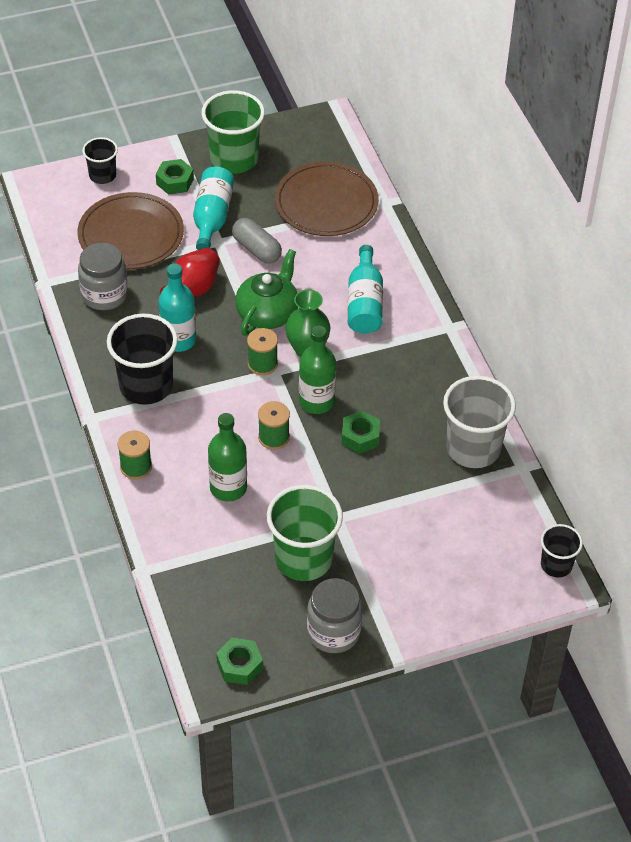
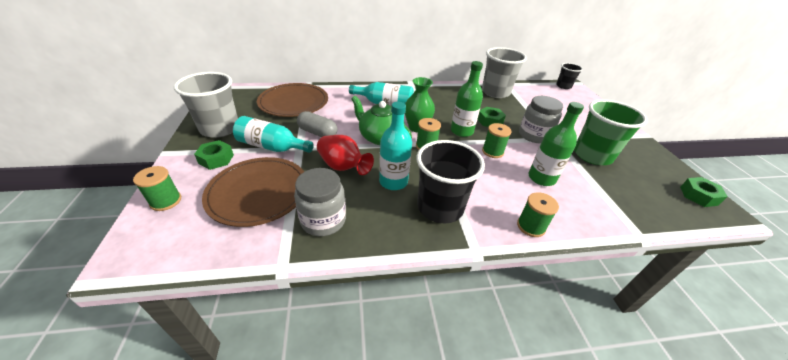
camera: 80 degrees left, 10 degrees down
black cup [82,137,118,184] -> green spool [133,166,181,211]
green cup [201,90,265,174] -> grey cup [174,72,238,138]
grey capsule [232,218,282,264] -> grey capsule turned 60 degrees clockwise [297,111,338,137]
grey jar [307,578,363,653] -> grey jar moved to [519,96,563,143]

